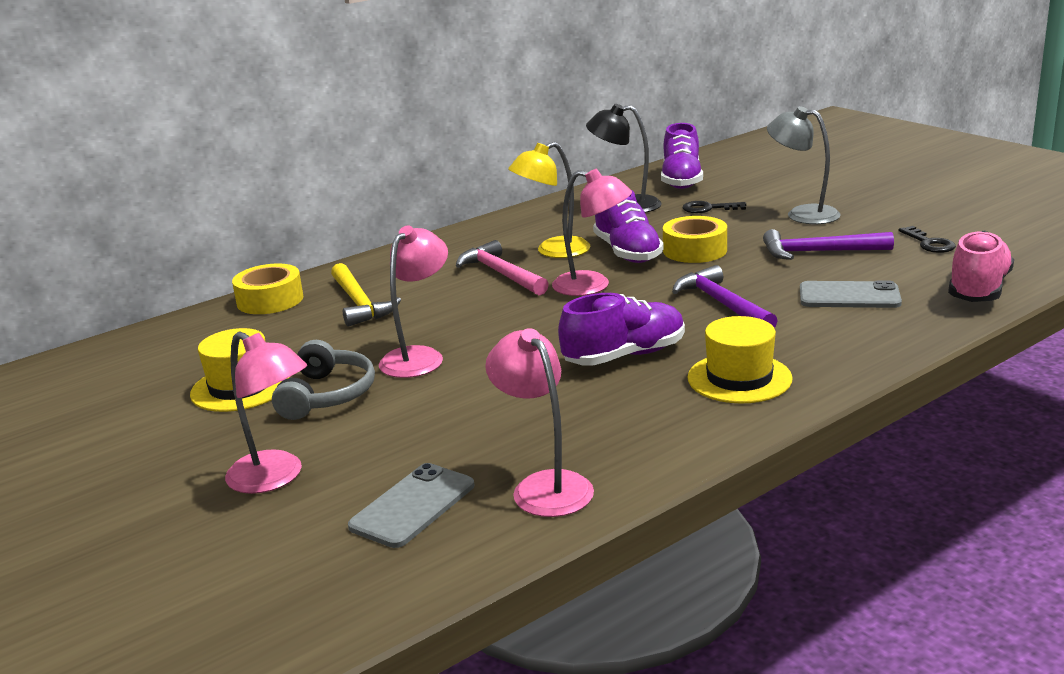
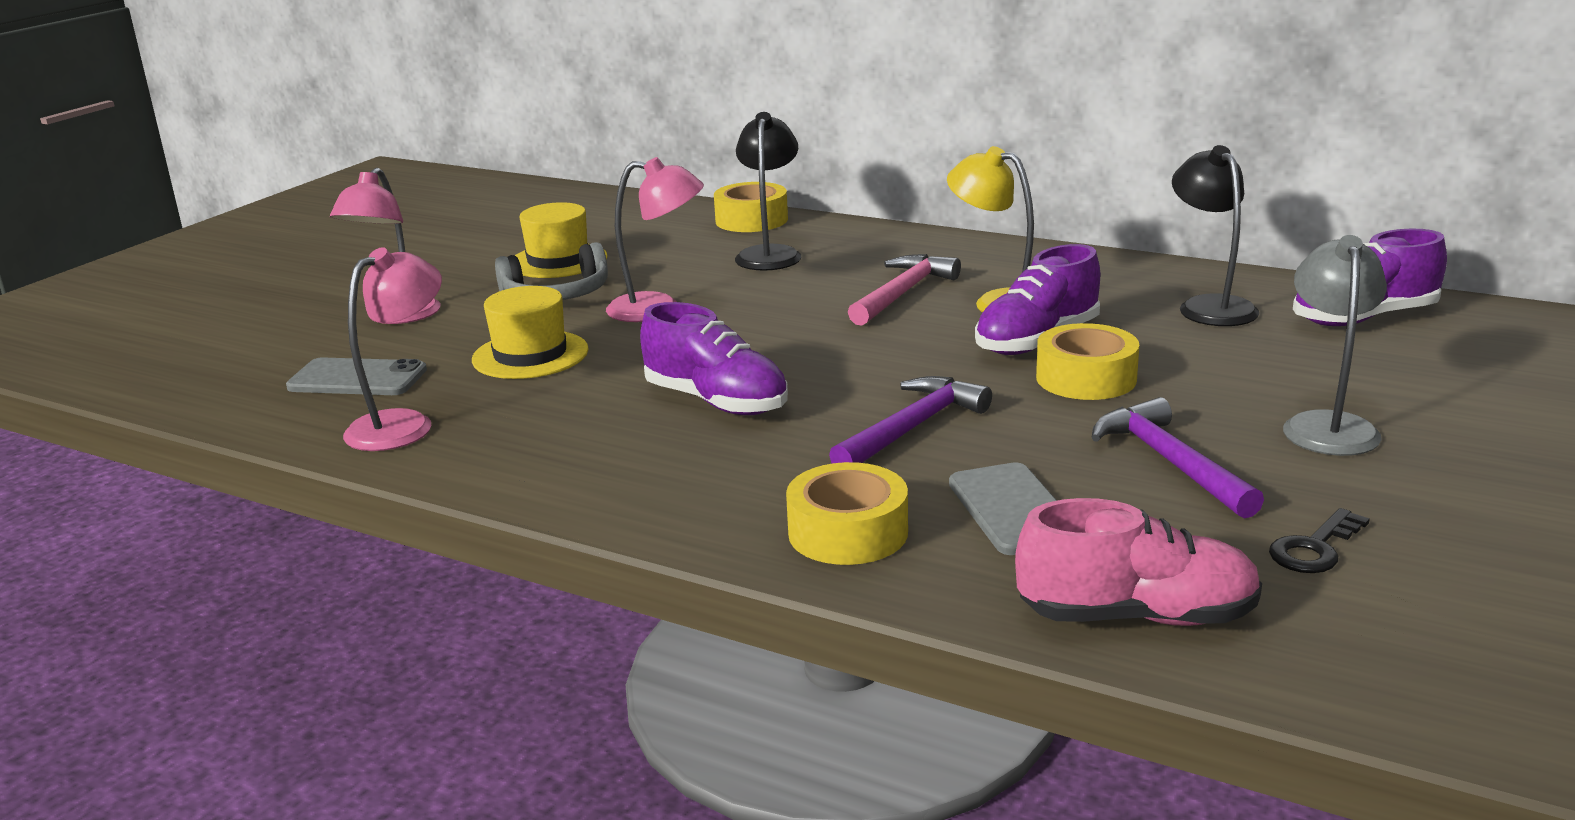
camera: 65 degrees right, 0 degrees up
yellow hammer [331,263,401,327] -> black lamp [735,112,801,271]
pink lamp [552,169,632,296] -> none
black key [683,201,746,213] -> none
yellow hat [688,316,793,404] -> yellow hat moved to [472,286,589,379]
none -> yellow tape [786,462,908,565]

